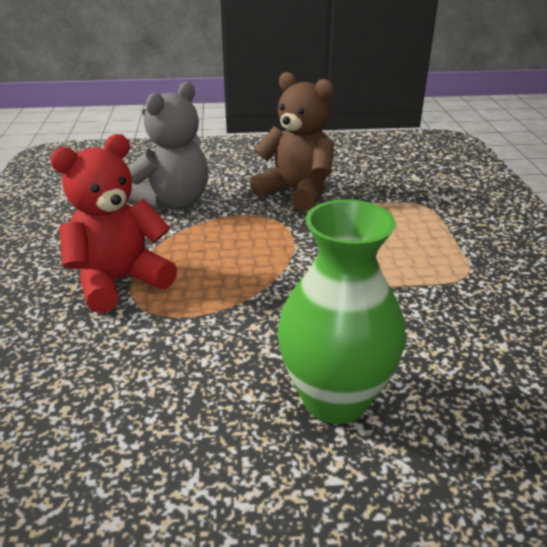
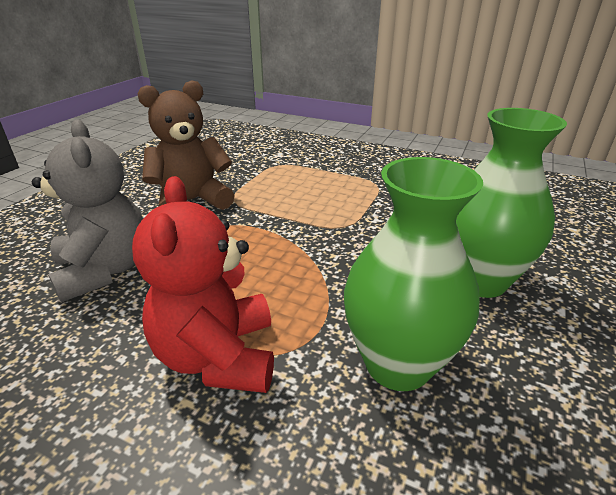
camera: 60 degrees left, 0 degrees up
none -> green vase [344,157,483,391]

